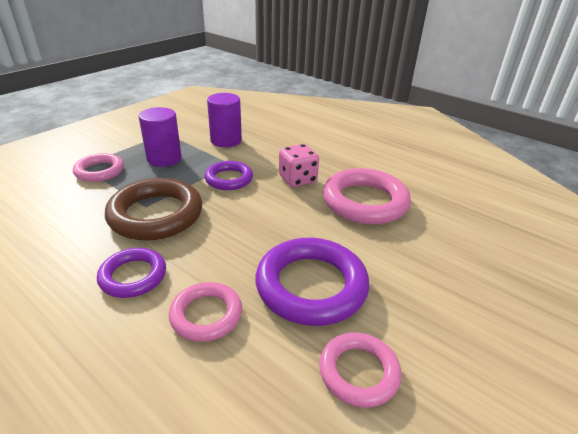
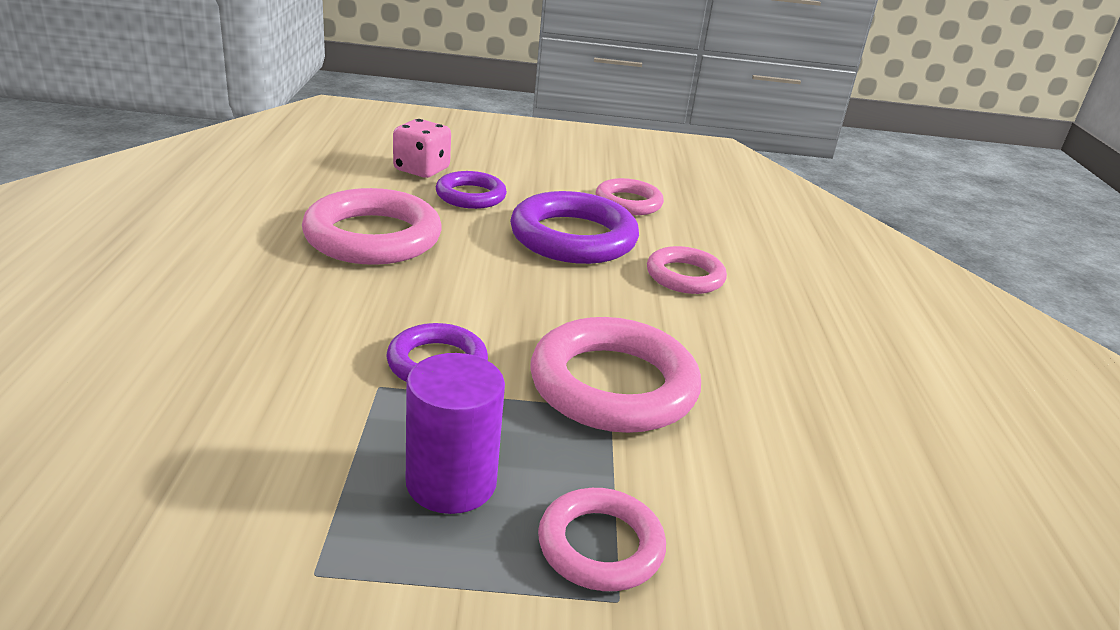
camera: 130 degrees left, 5 degrees down
purple ring [97,248,166,298] -> purple ring moved to [436,171,507,209]
brown ring [105,178,202,241] -> pink ring [531,317,701,433]
purple cylinder [207,93,242,147] -> none
pink dice [279,144,319,187] -> pink dice moved to [393,119,451,178]

